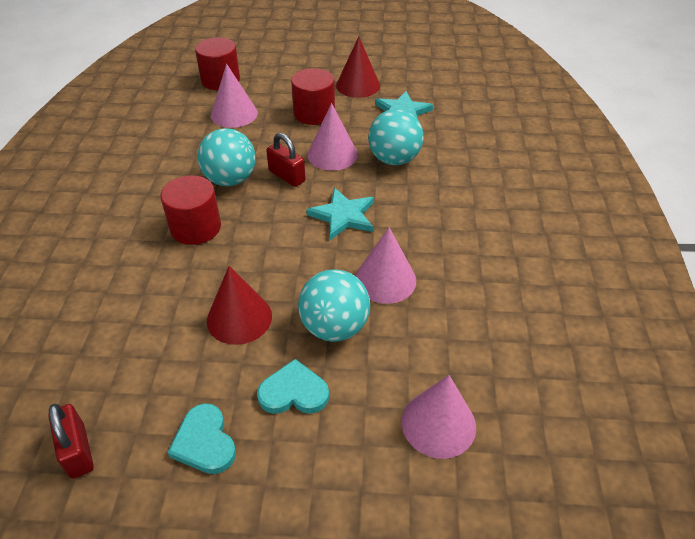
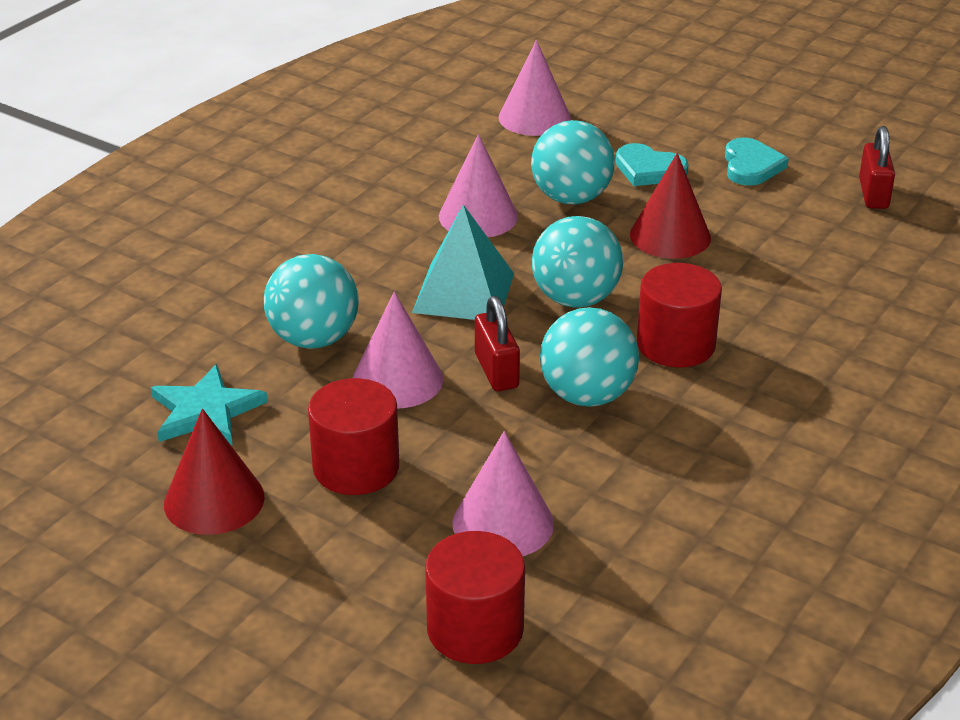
camera: 150 degrees left, 10 degrees down
turquoise star [306,188,374,240] -> turquoise pyramid [412,204,514,320]
none -> turquoise ball [532,216,623,307]

